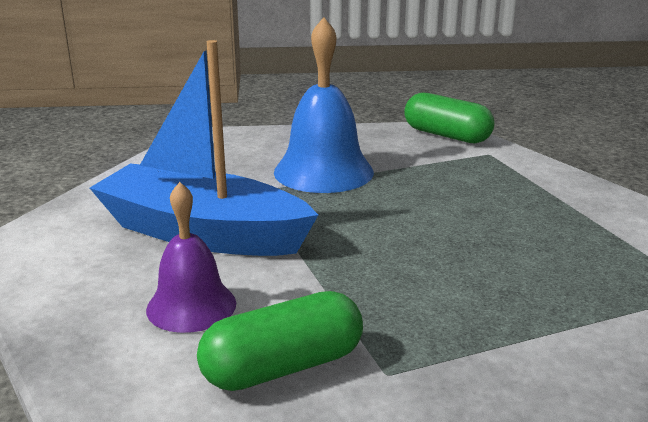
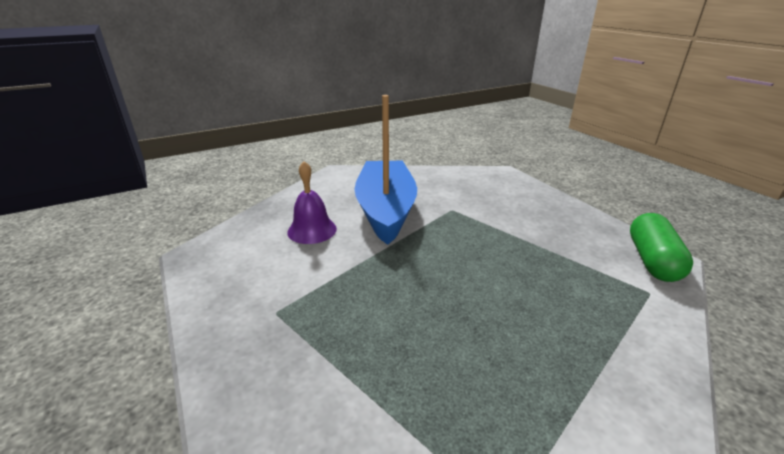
camera: 65 degrees right, 5 degrees up
green capsule [197,291,363,391] -> none
blue bell [274,17,374,193] -> none

